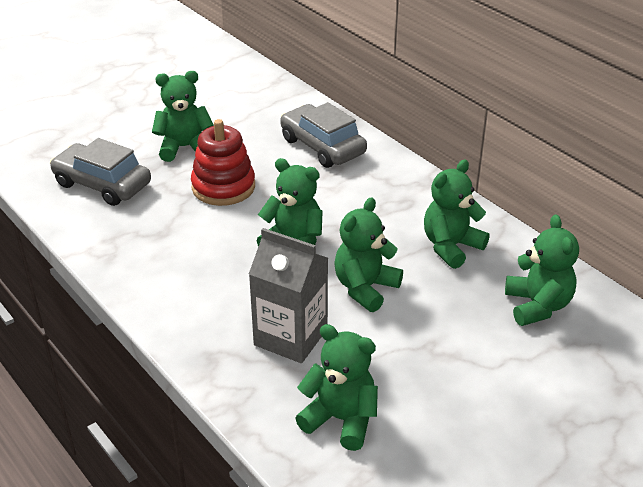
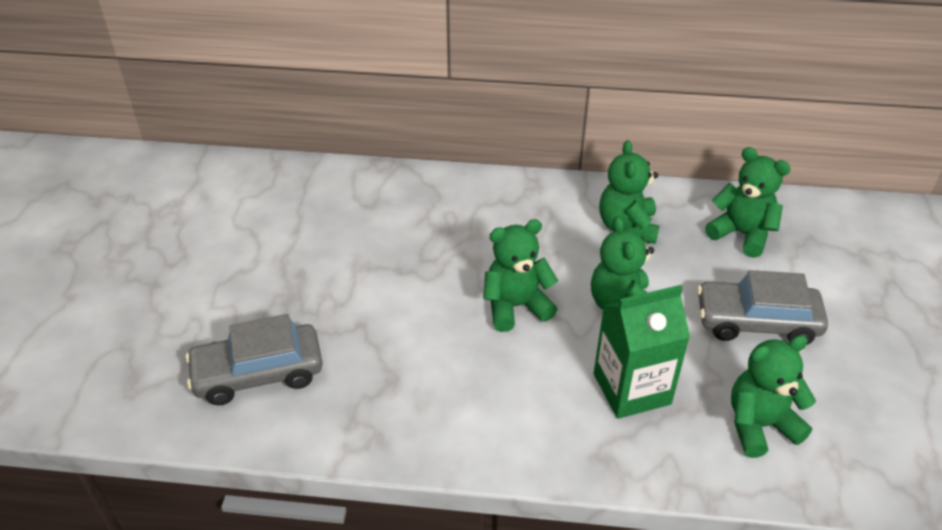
camera: 45 degrees left, 5 degrees up
green teddy bear [152,71,214,162] -> none
red stacking toy [191,119,255,206] -> none
grey carton [249,228,328,363] -> green carton [594,285,690,419]
grey car [280,102,367,168] -> grey car moved to [697,270,828,345]

